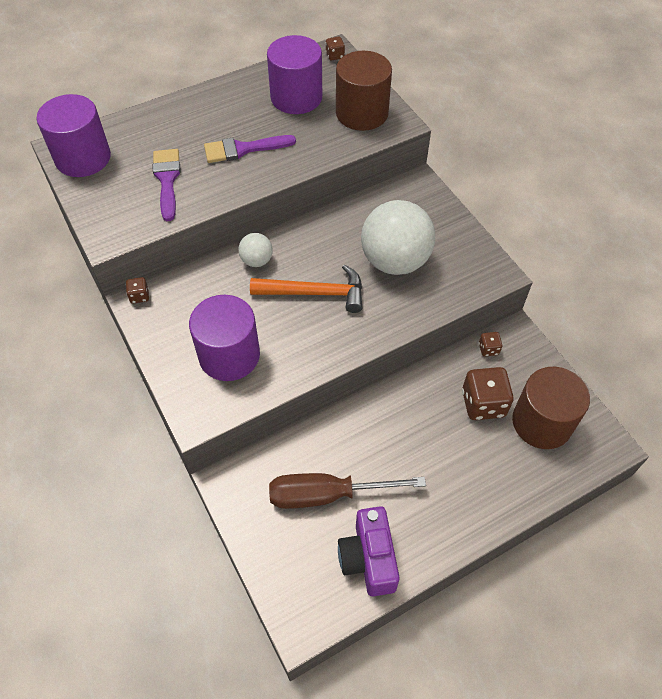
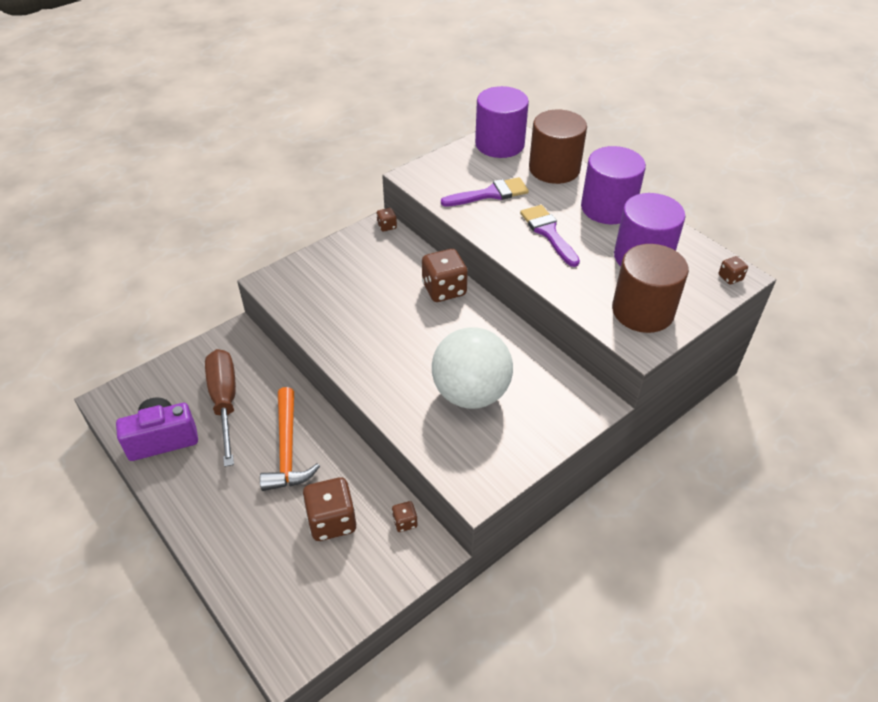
camera: 80 degrees right, 10 degrees down
purple cylinder [189,295,260,381] -> purple cylinder moved to [581,146,646,224]
white ball [238,233,273,267] -> brown dice [422,249,468,302]
orange hammer [250,264,362,313] -> orange hammer moved to [260,387,320,491]
brown cylinder [512,367,590,449] -> brown cylinder moved to [529,110,587,184]

